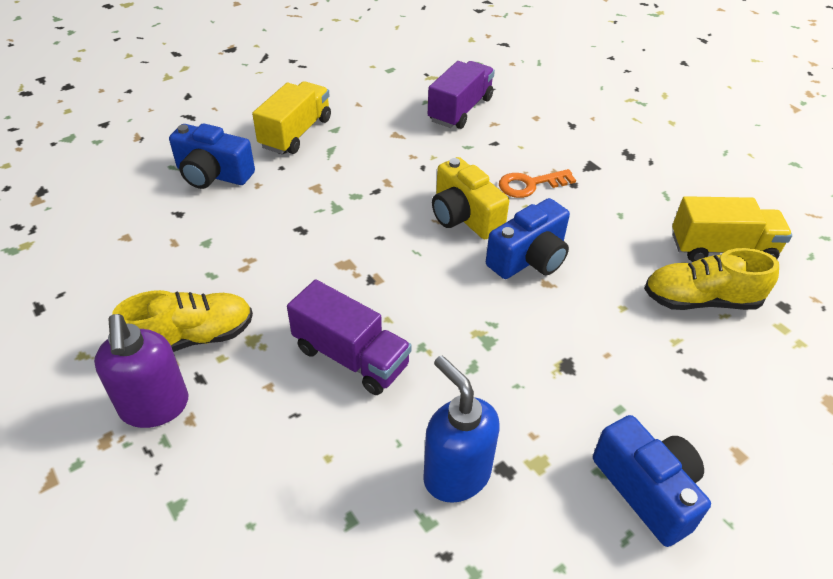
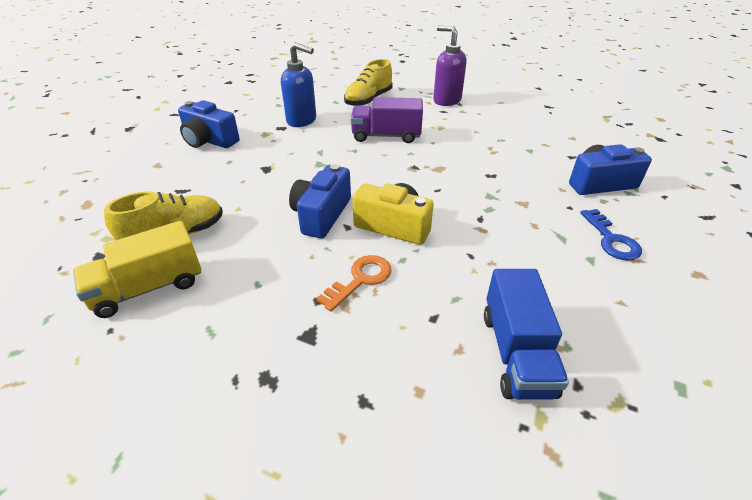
camera: 150 degrees right, 5 degrees down
yellow shoe [112,290,253,352] -> yellow shoe moved to [344,59,393,106]
yellow truck [252,81,331,154] -> blue key [580,209,642,261]
purple truck [428,61,495,129] -> blue truck [484,269,569,400]

